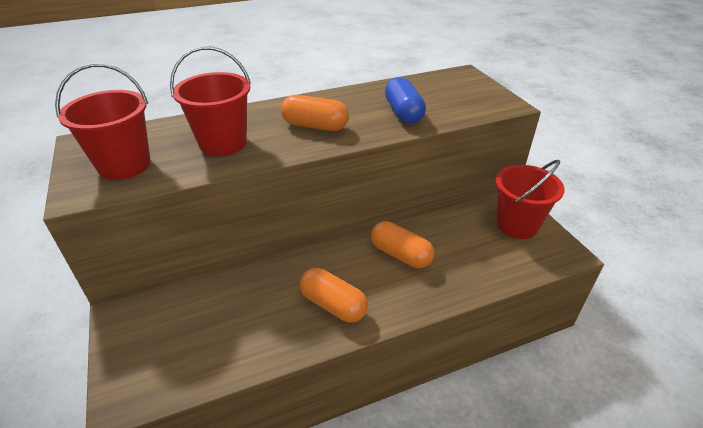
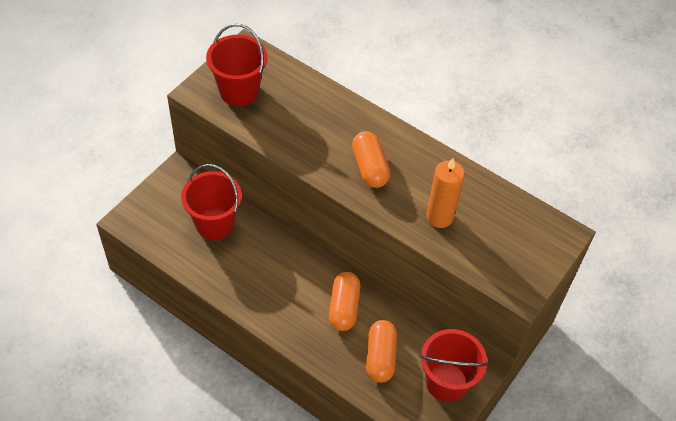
camera: 55 degrees right, 15 degrees up
red bucket [170,46,251,156] -> red bucket moved to [181,164,242,240]
orange capsule [300,268,368,323] -> orange capsule moved to [366,320,397,383]
blue capsule [385,77,426,124] -> orange candle [426,158,465,228]

